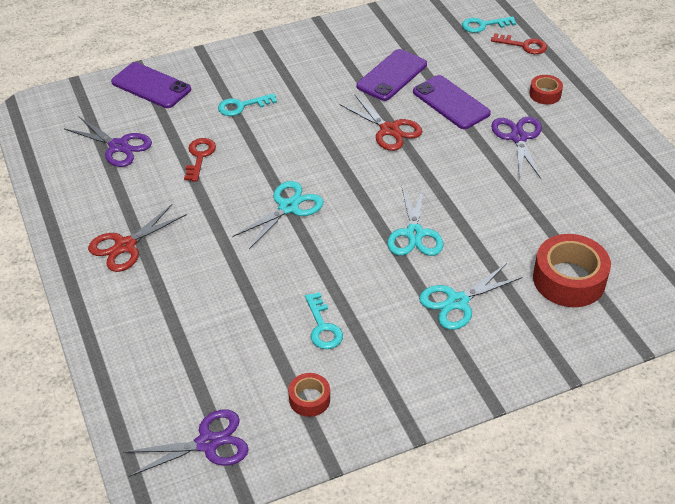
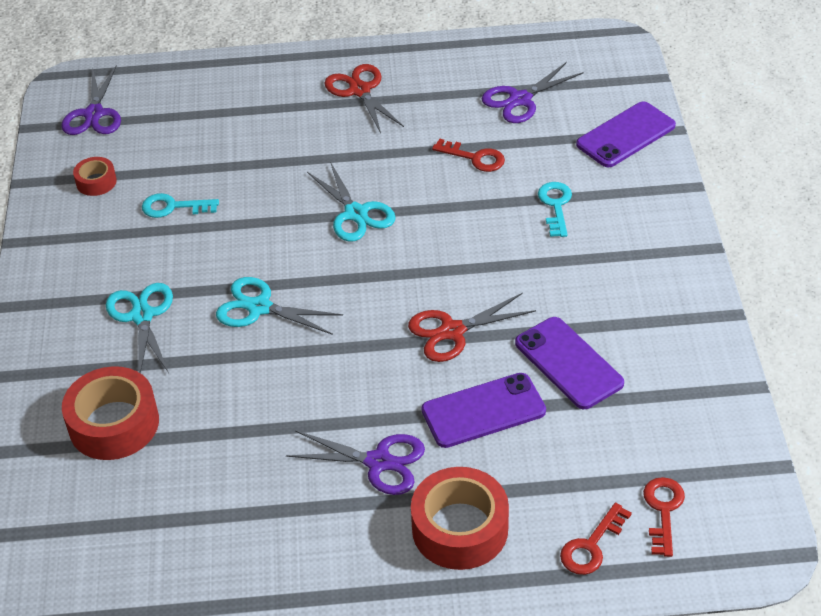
camera: 110 degrees right, 0 degrees up
turquoise key [462,16,516,33] -> red key [643,477,685,557]
red tape [529,75,563,105] -> red tape [411,467,509,570], size x1.92

